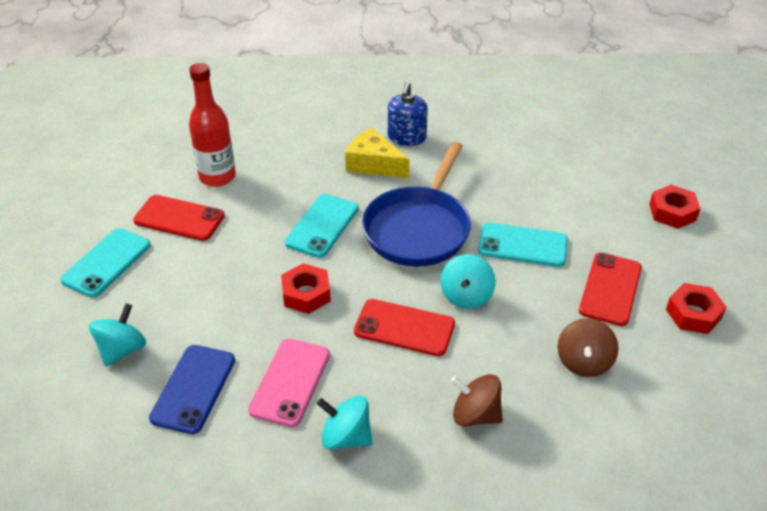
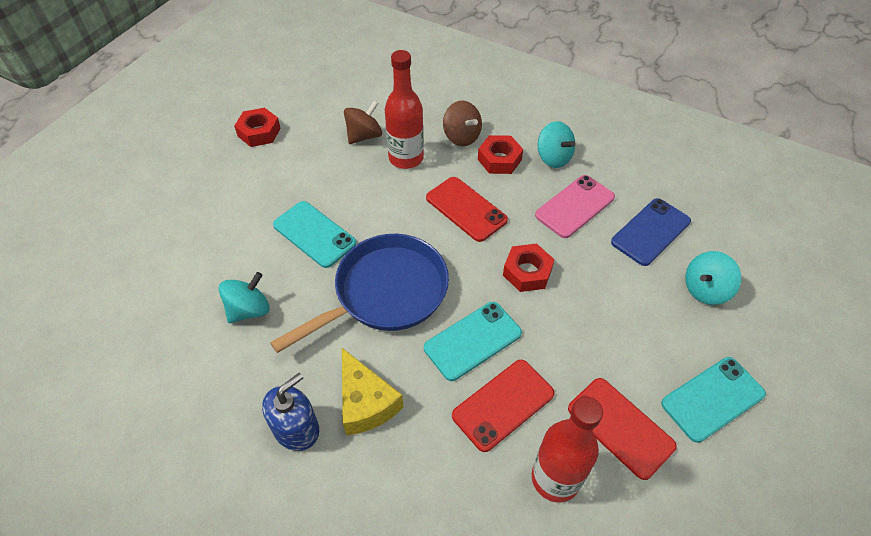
camera: 150 degrees left, 10 degrees up
turquoise spinning top [441,254,496,309] -> turquoise spinning top moved to [219,272,270,323]
red phone [579,253,642,326] -> red phone moved to [452,360,554,452]
red nut [649,185,701,229] -> red nut moved to [478,135,523,174]
none -> red bottle [385,50,424,169]

